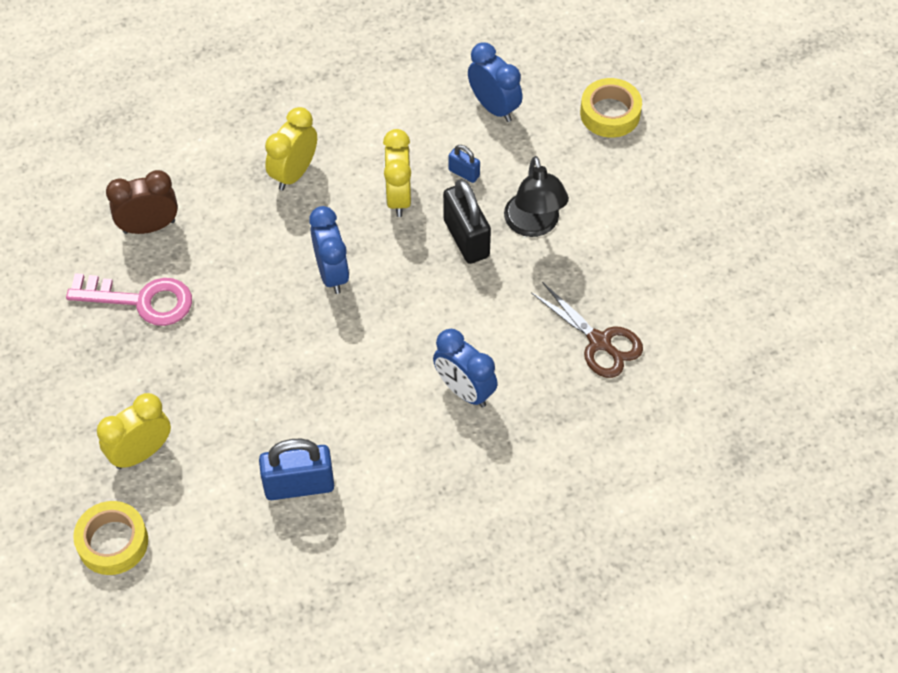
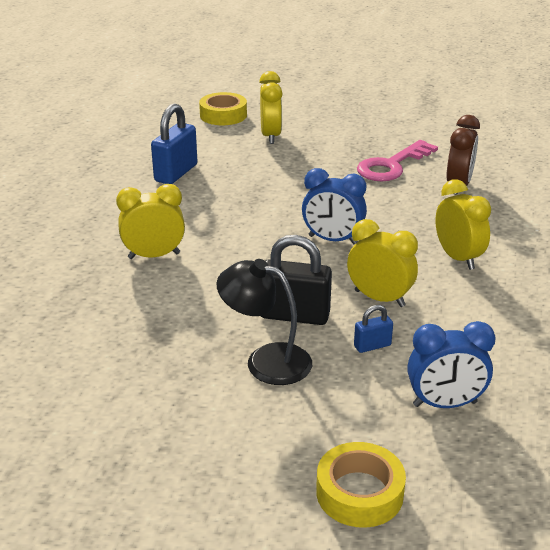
camera: 125 degrees right, 25 degrees down
blue clock [433,329,498,407] -> yellow clock [116,184,185,259]
brown scissors [531,282,643,378] -> none

